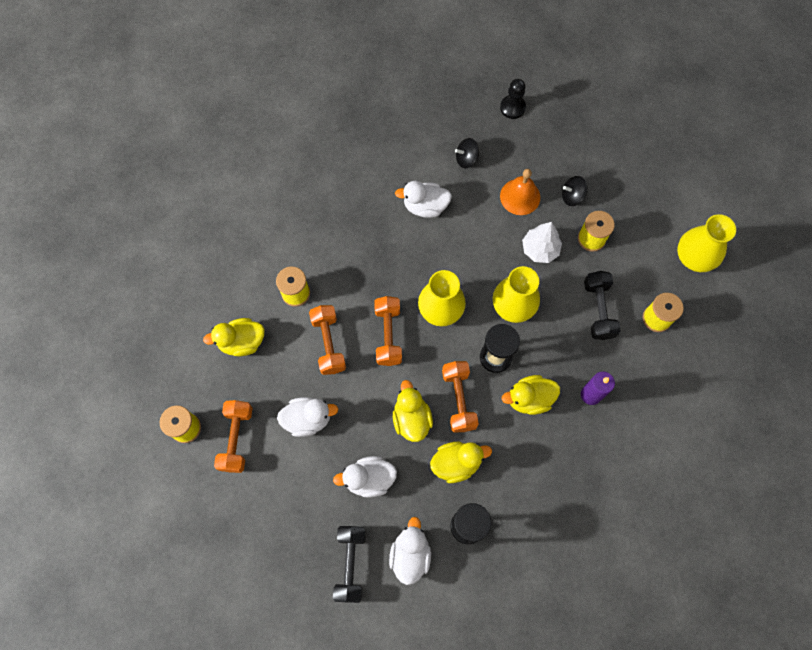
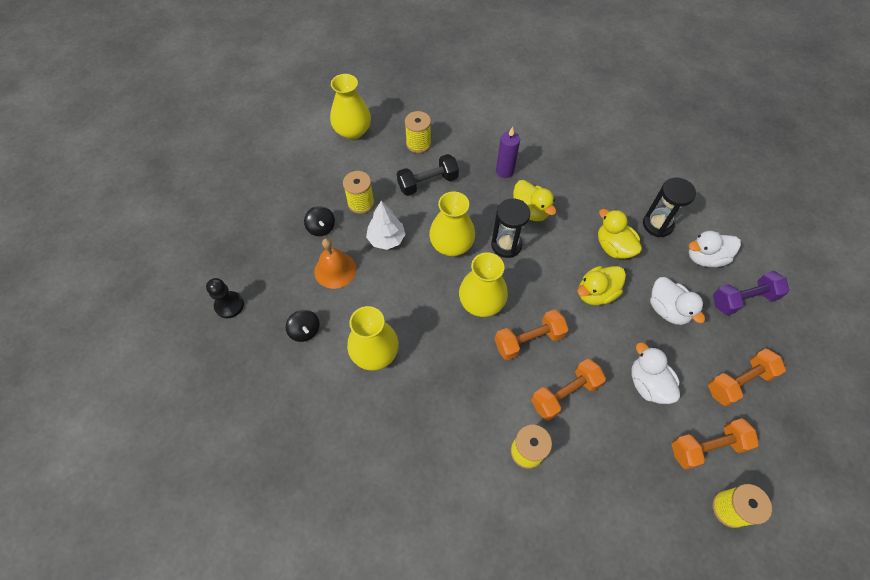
camera: 110 degrees left, 10 degrees down
yellow duck [203,318,265,356] -> none
black dumbbell [333,526,366,603] -> purple dumbbell [713,271,789,315]
white duck [395,181,452,218] -> yellow vase [347,306,399,370]
orange dumbbell [442,361,479,432] -> orange dumbbell moved to [708,348,786,406]

